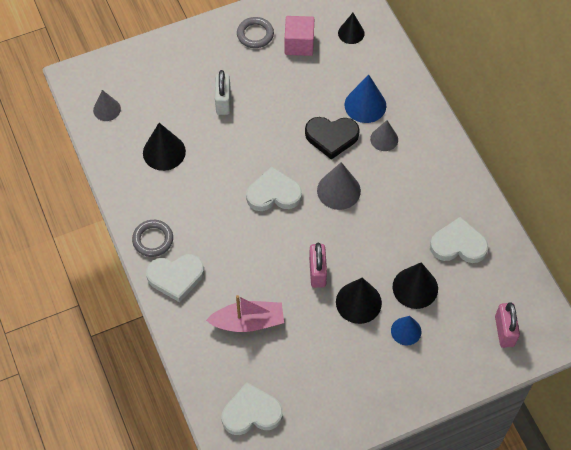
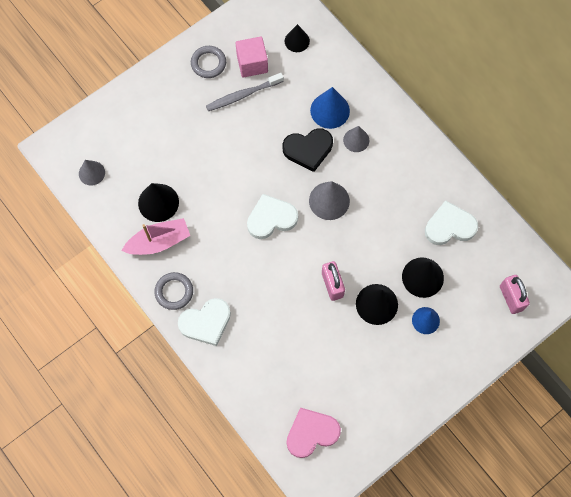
camera: 15 degrees left, 10 degrees up
pink boat [206,295,284,332] -> pink boat moved to [122,218,190,255]
white padlock [215,70,231,115] -> none
white heart [221,382,283,435] -> pink heart [287,407,341,458]
none -> grey toothbrush [206,73,284,111]

